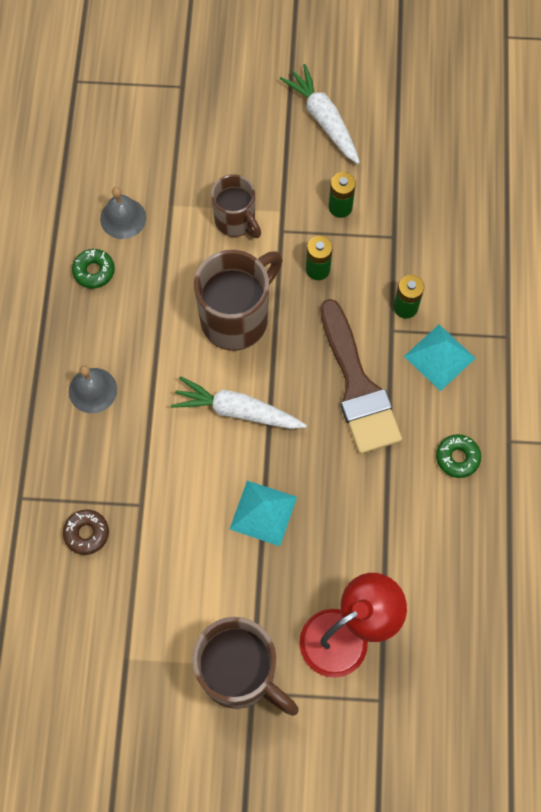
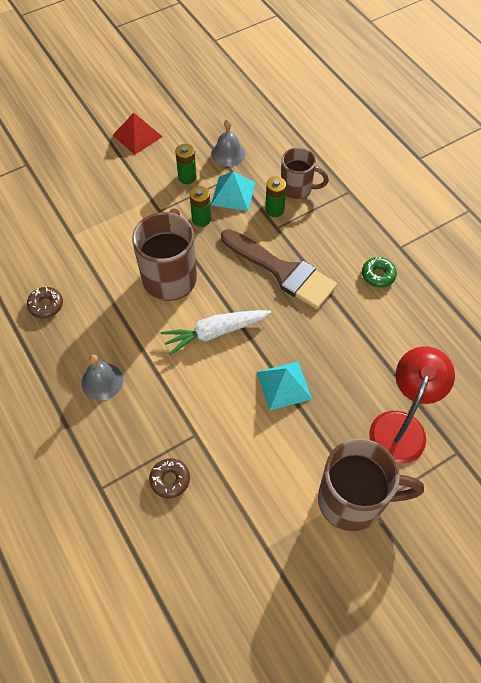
camera: 35 degrees left, 10 degrees down
green donut [72,249,115,289] -> brown donut [27,286,63,318]
grey bell [100,187,146,239] -> grey bell moved to [211,119,246,167]
brown mug [211,174,261,238] -> brown mug moved to [281,147,329,200]
white carrot [280,64,360,164] -> red pyramid [113,113,163,155]
turquoise pyramid [404,325,476,391] -> turquoise pyramid moved to [211,171,256,211]

